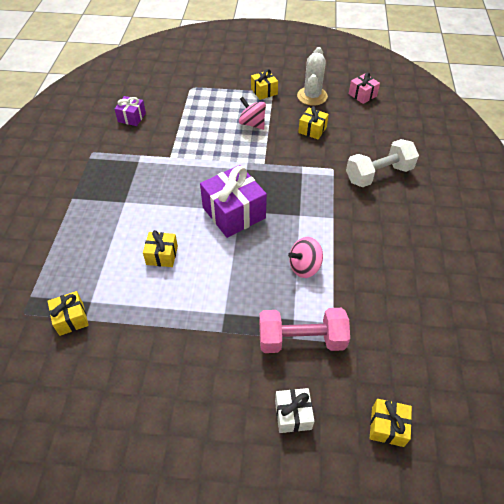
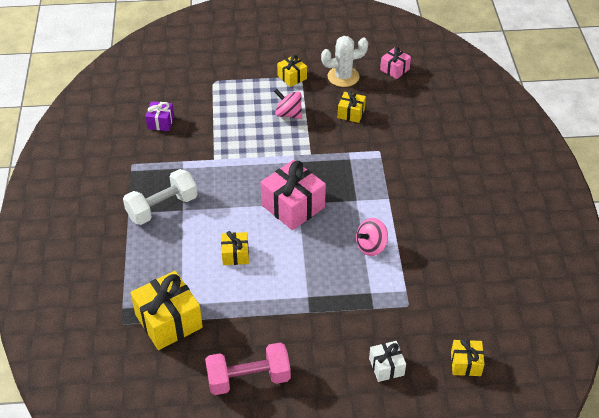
camera: 10 degrees left, 5 degrees down
yellow gift [48,291,89,336] -> yellow gift [130,271,203,350], size x1.86
purple gift [200,165,267,238] -> pink gift [261,160,326,230]
pink dumbbell [259,308,350,353] -> pink dumbbell moved to [205,342,291,395]
white cactus [297,47,328,106] -> white cactus turned 75 degrees clockwise [321,36,368,87]
white dumbbell [346,139,419,187] -> white dumbbell moved to [123,169,197,225]

